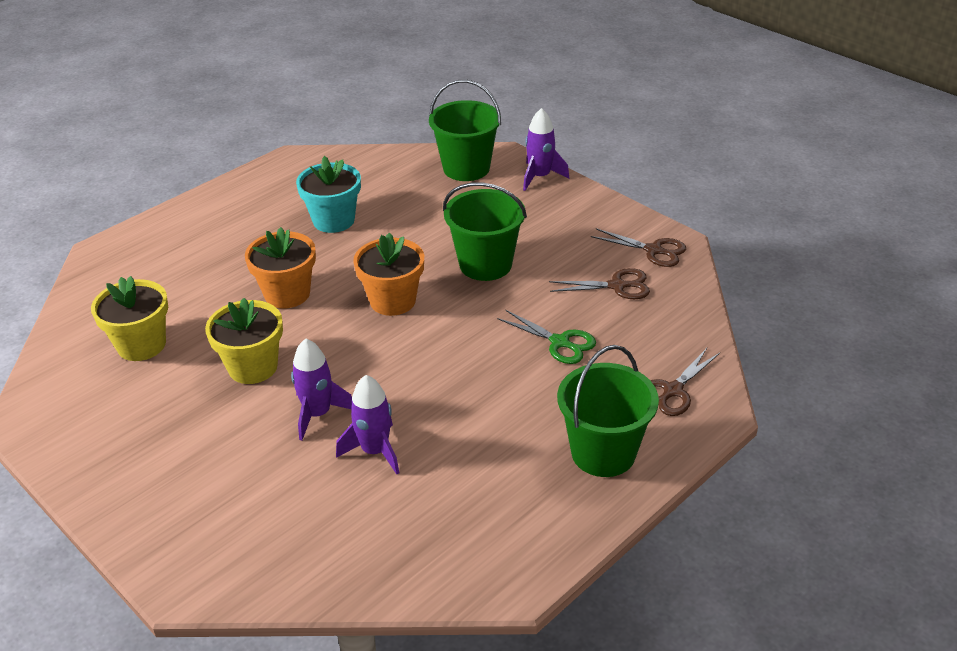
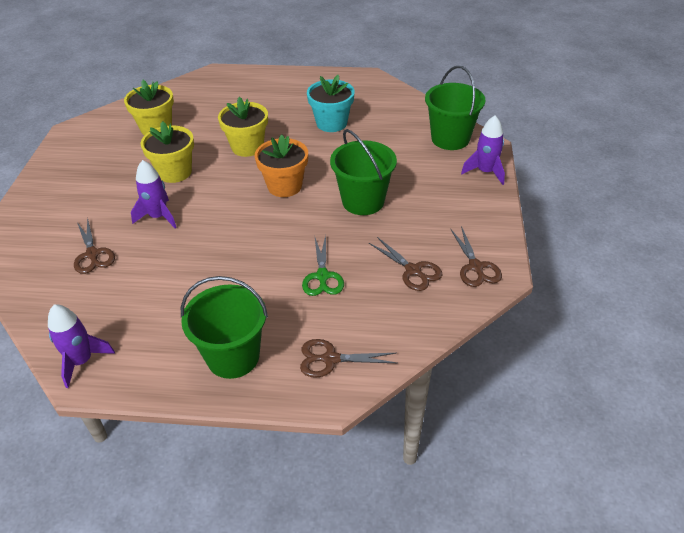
camera: 50 degrees right, 5 degrees up
orange flower pot [245,227,316,308] -> yellow flower pot [218,97,268,157]
purple rocket [336,375,399,474] -> purple rocket moved to [48,304,115,388]
none -> brown scissors [74,217,115,274]

